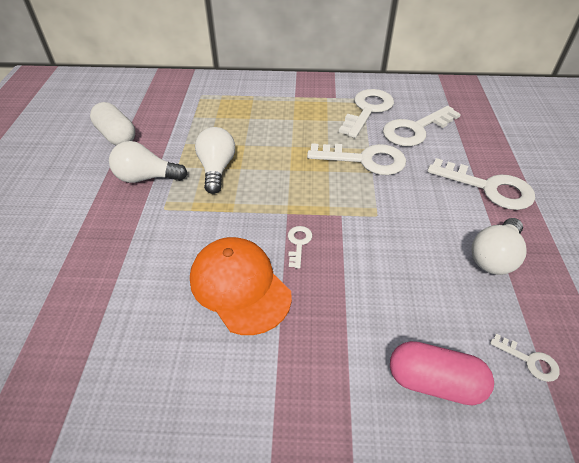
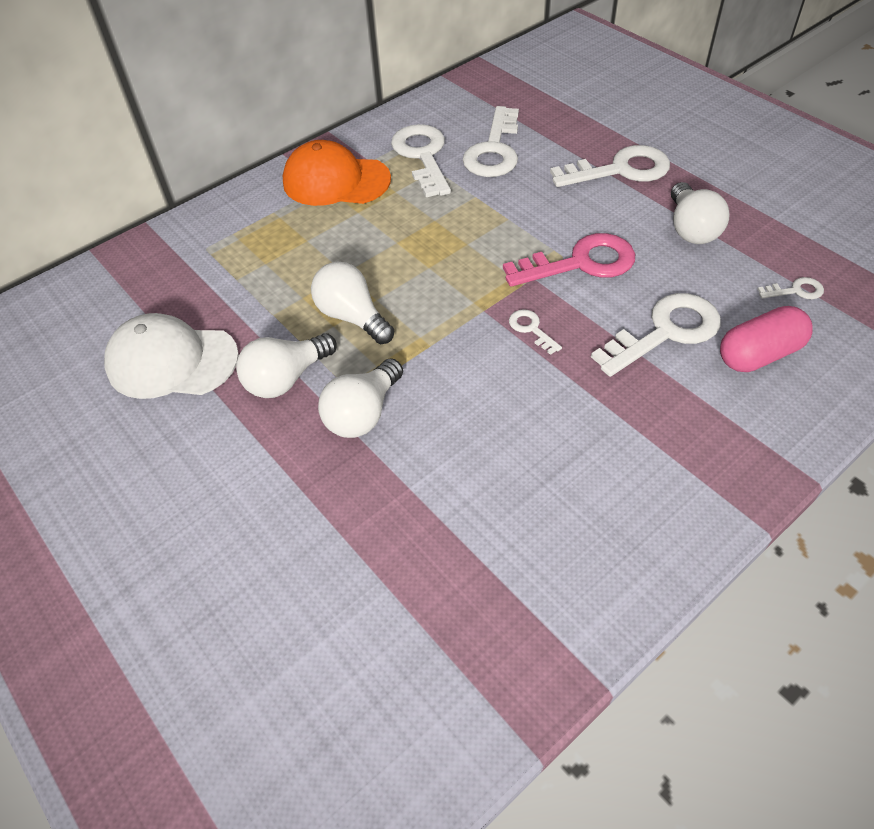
camera: 40 degrees left, 5 degrees up
white capsule [90,102,135,146] -> white cap [104,313,239,399]
orange cap [190,237,292,335] -> orange cap moved to [283,140,391,206]
white key [307,143,406,175] -> white key moved to [591,293,721,377]
none -> white light bulb [318,358,403,438]
none -> pink key [503,233,635,287]

